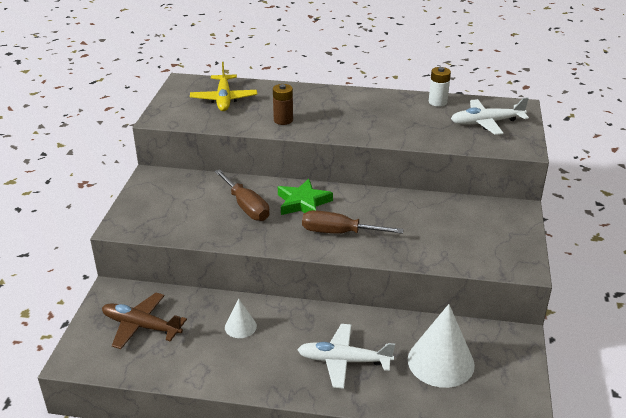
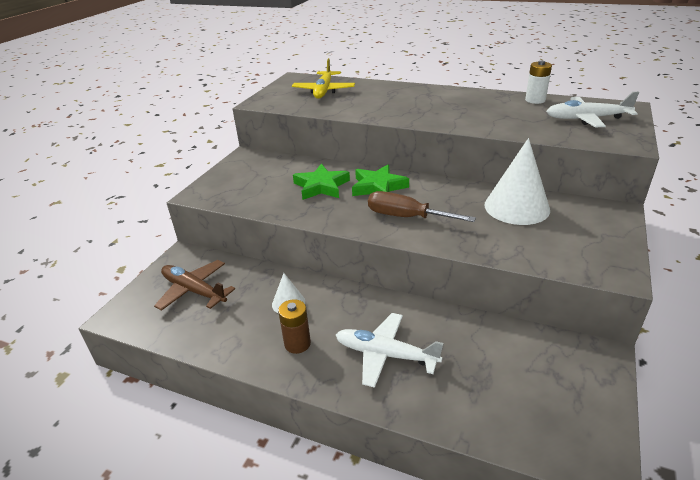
camera: 15 degrees right, 0 degrees up
brown screwdriver [215,169,269,221] -> green star [293,164,350,200]
brown battery [273,84,293,125] -> brown battery moved to [278,299,311,354]
white cone [408,304,475,388] -> white cone moved to [484,138,550,225]

